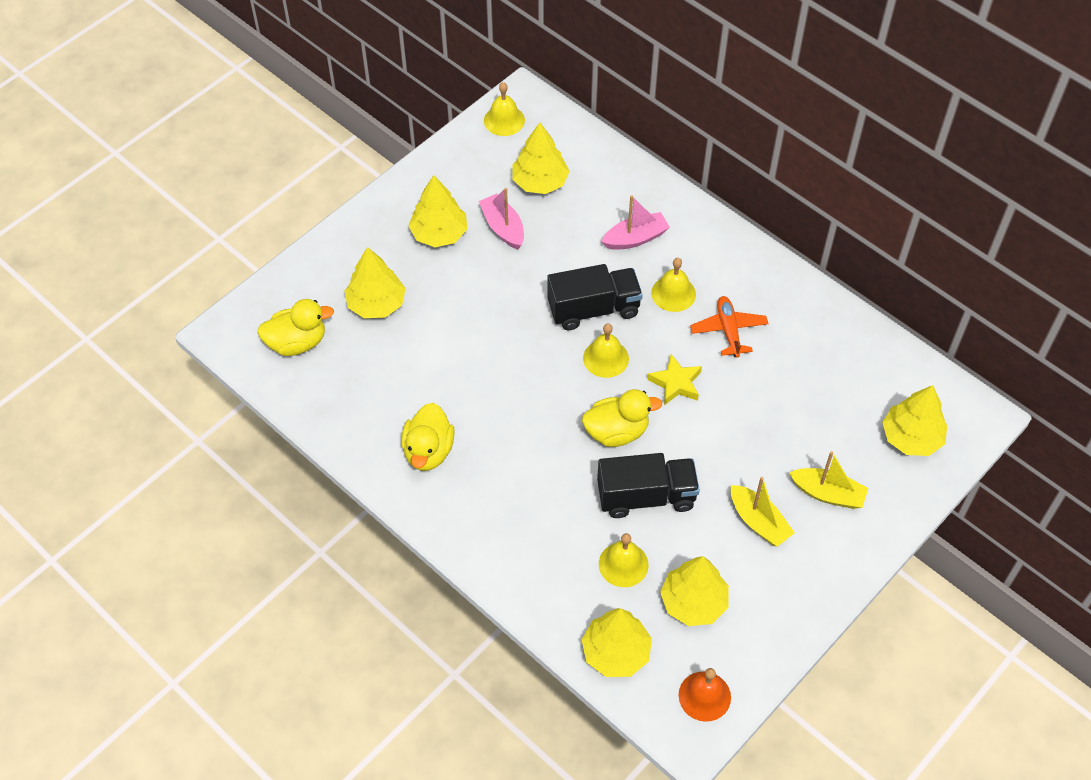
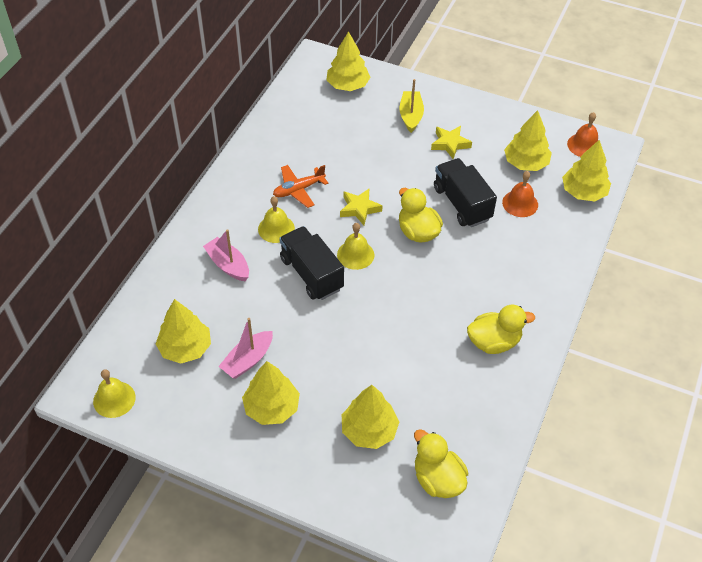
camera: 110 degrees left, 5 degrees down
yellow bell [599,533,648,587] -> orange bell [502,171,538,217]
yellow boat [731,477,795,547] -> yellow star [431,126,472,159]

